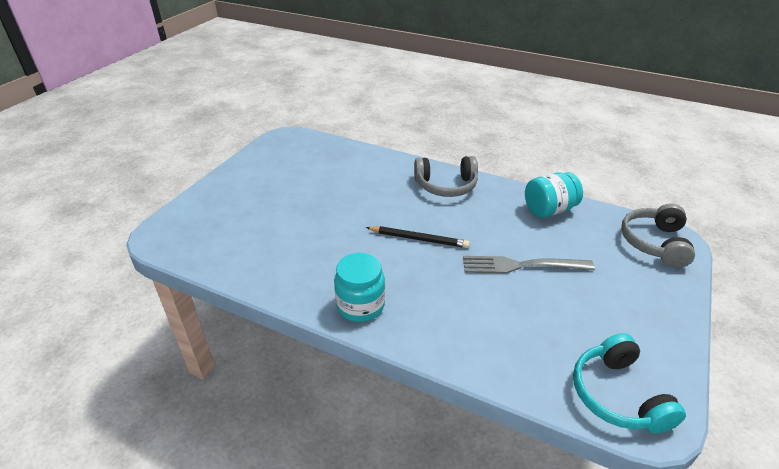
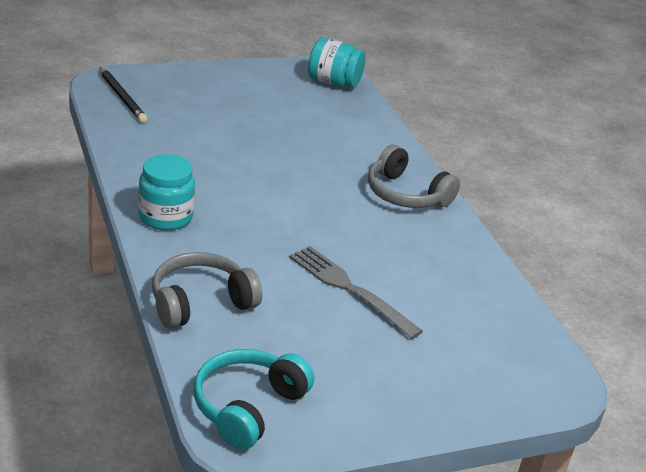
camera: 40 degrees right, 5 degrees down
black pencil [366,226,470,248] -> black pencil moved to [100,67,147,122]
turquoise jar [525,172,583,218] -> turquoise jar moved to [308,37,366,88]
grey headphones [621,203,695,268] -> grey headphones moved to [152,252,262,329]

